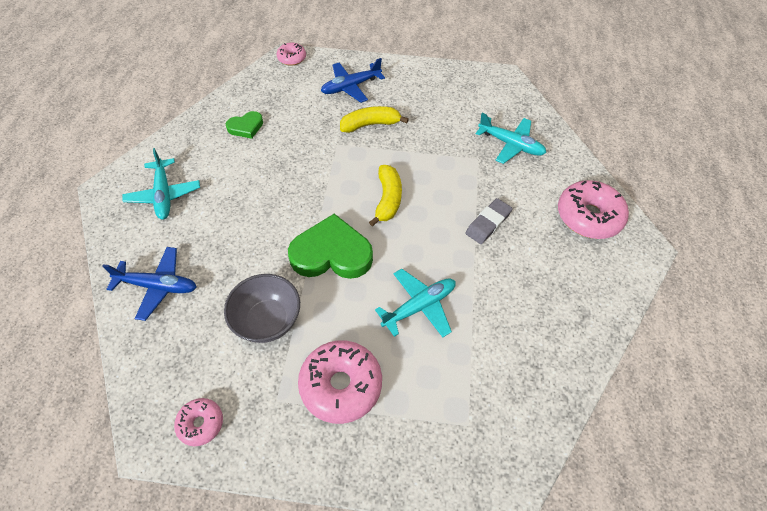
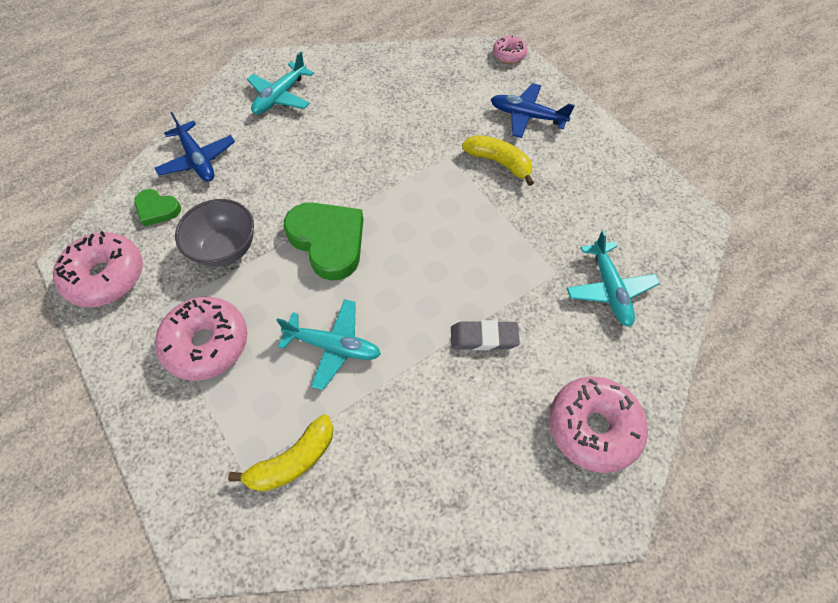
camera: 50 degrees right, 5 degrees up
pink donut [174,398,223,446] -> pink donut [53,231,143,307], size x1.85
green heart [226,111,263,139] -> green heart moved to [134,189,181,226]
yellow banana [369,165,402,226] -> yellow banana moved to [228,414,333,492]

